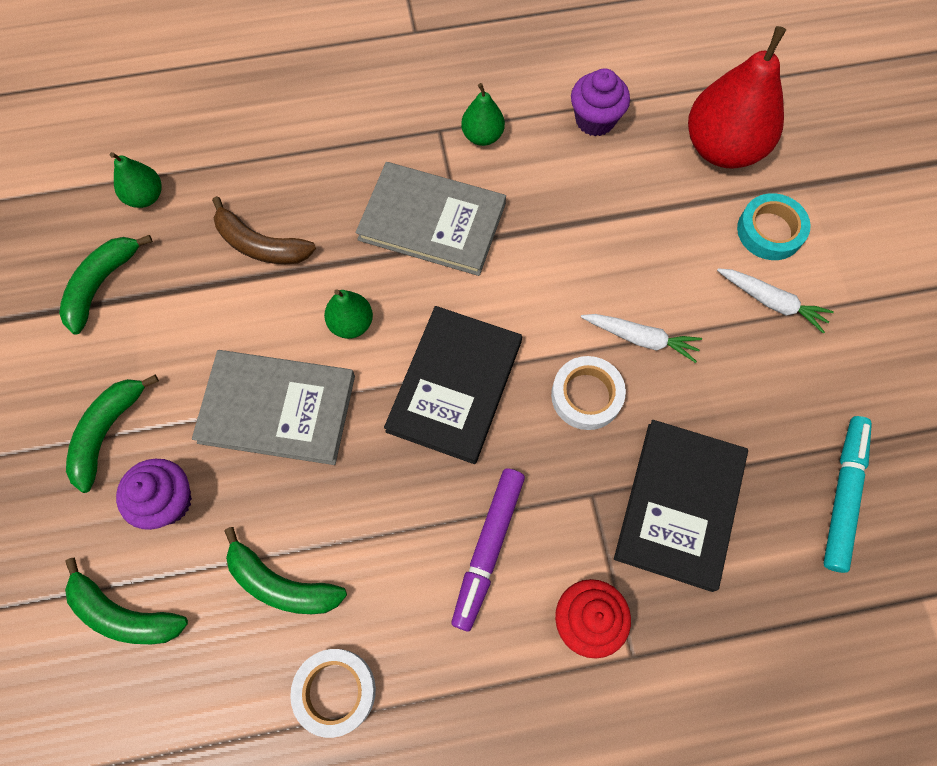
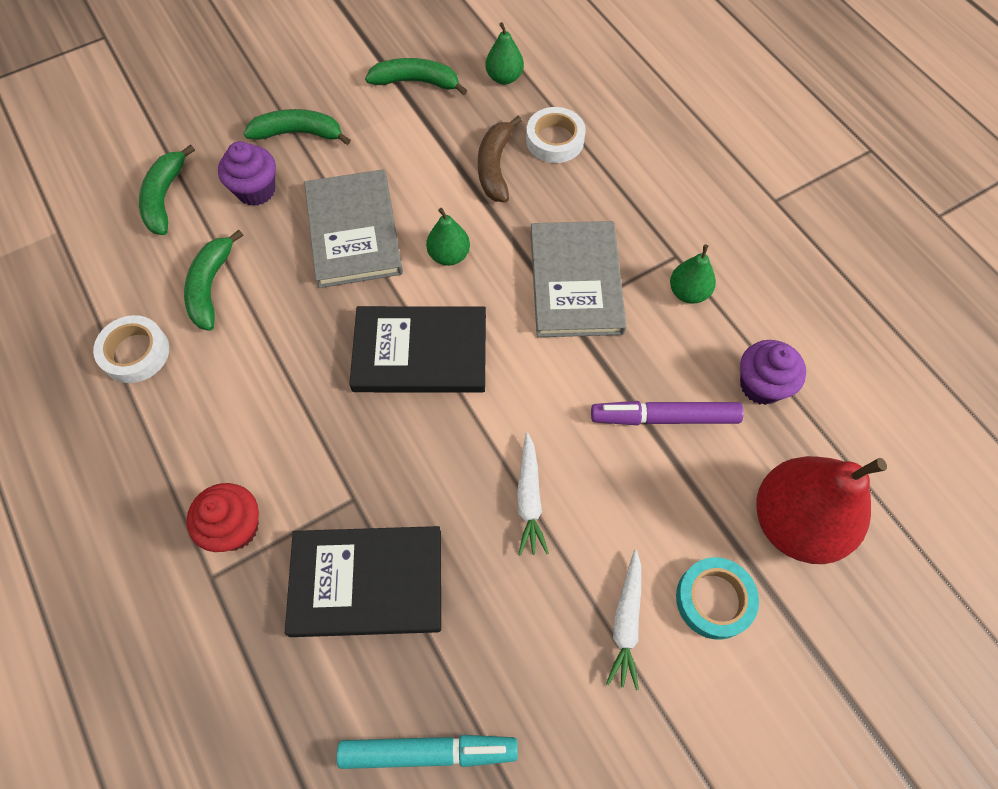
camera: 70 degrees right, 5 degrees down
purple marker [451,468,525,632] -> purple marker moved to [591,401,744,425]
white tape [551,356,626,430] -> white tape moved to [526,107,586,163]

